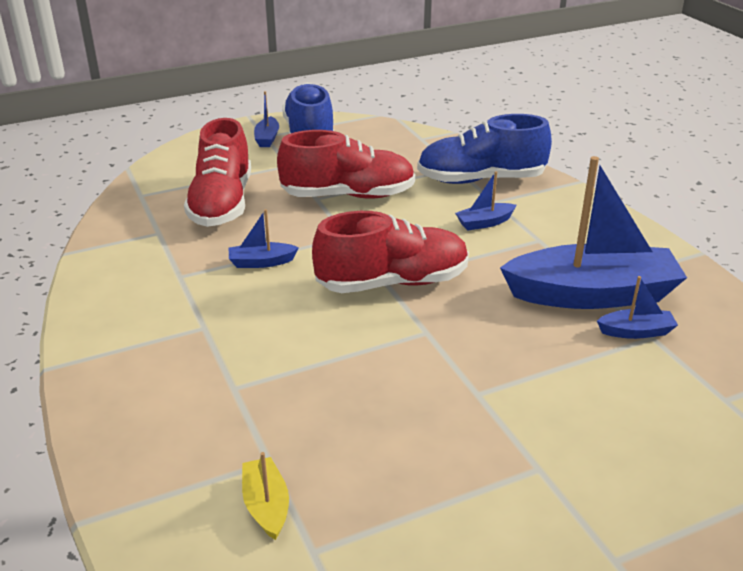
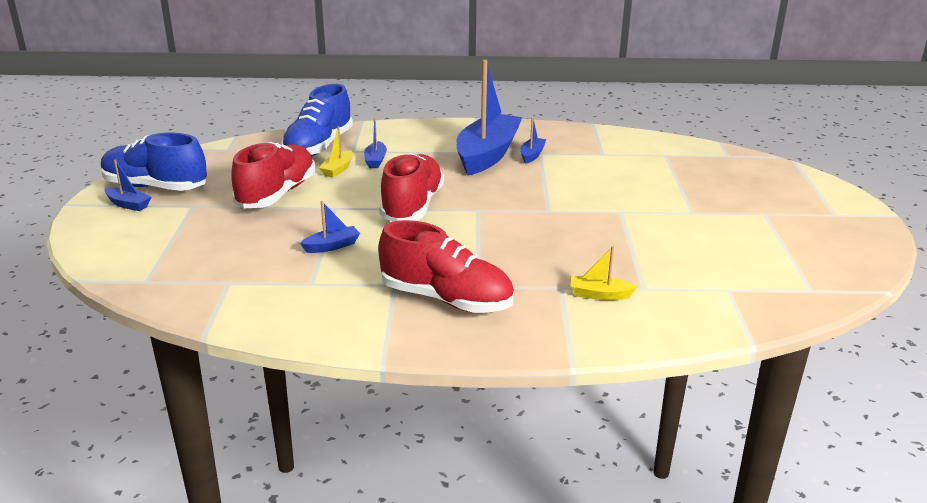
camera: 65 degrees left, 5 degrees down
red shoe [184,118,251,227] -> red shoe moved to [378,220,514,313]
blue boat [229,209,299,268] -> blue boat turned 135 degrees counterclockwise [300,201,360,253]
none -> yellow boat [319,126,353,178]

